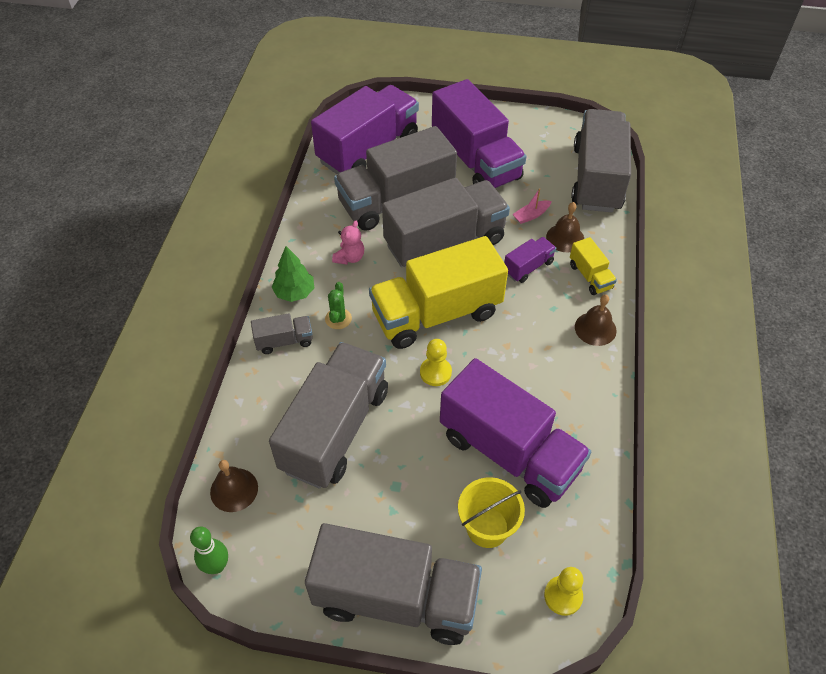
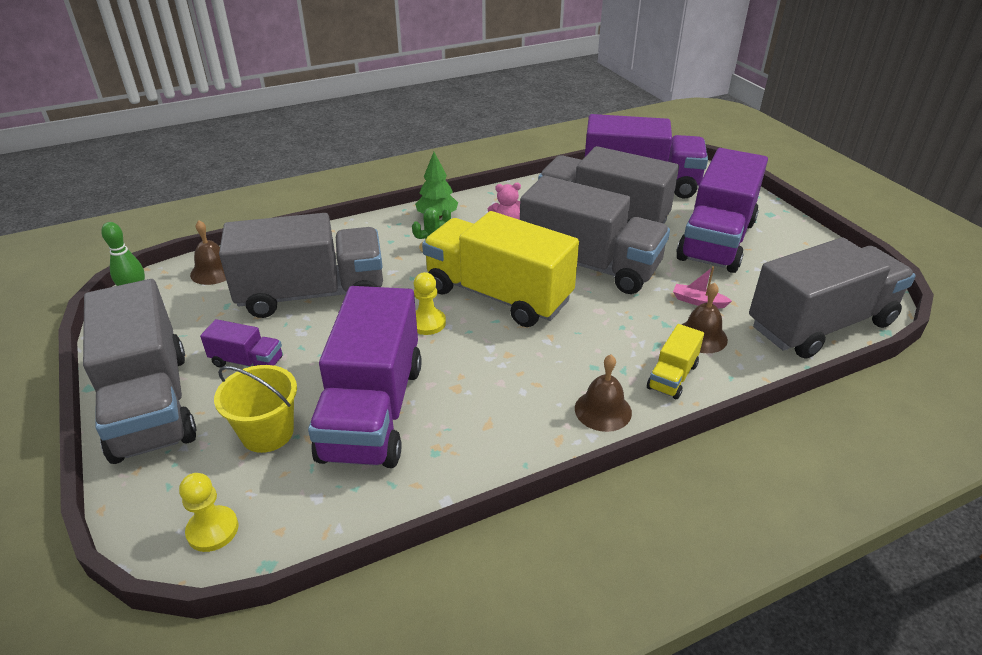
camera: 55 degrees right, 15 degrees down
grey truck [251,313,313,354] -> none
purple truck [504,237,556,283] -> purple truck moved to [200,319,283,368]

